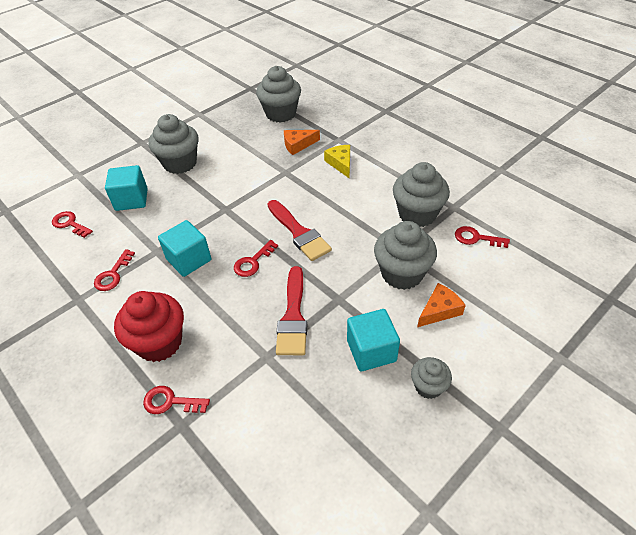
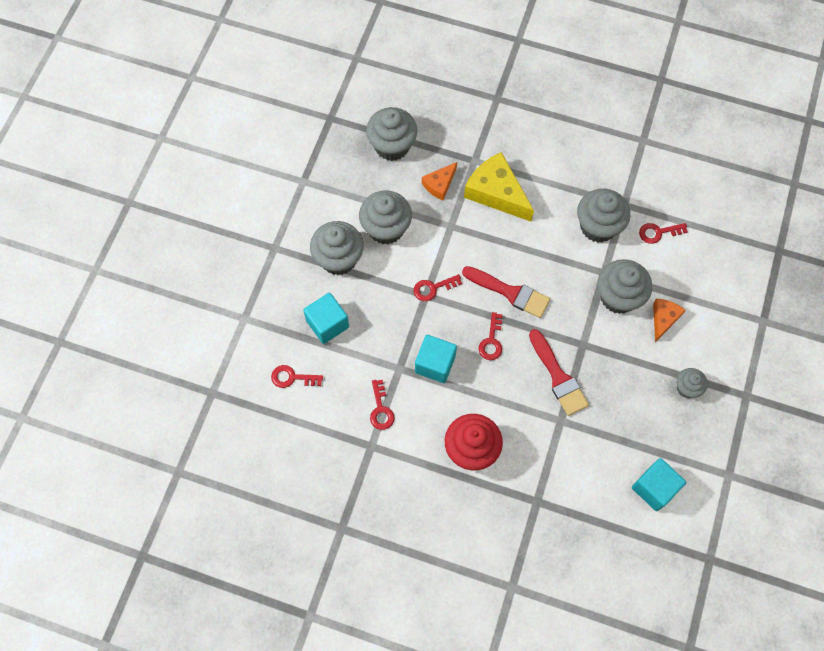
camera: 30 degrees left, 20 degrees up
red key [143,386,210,414] -> red key moved to [413,274,462,301]
yellow cheese [324,145,350,178] -> yellow cheese [464,152,534,222], size x1.82
turquoise cube [347,309,400,371] -> turquoise cube moved to [632,458,686,511]
none -> grey cupcake [359,191,412,245]

